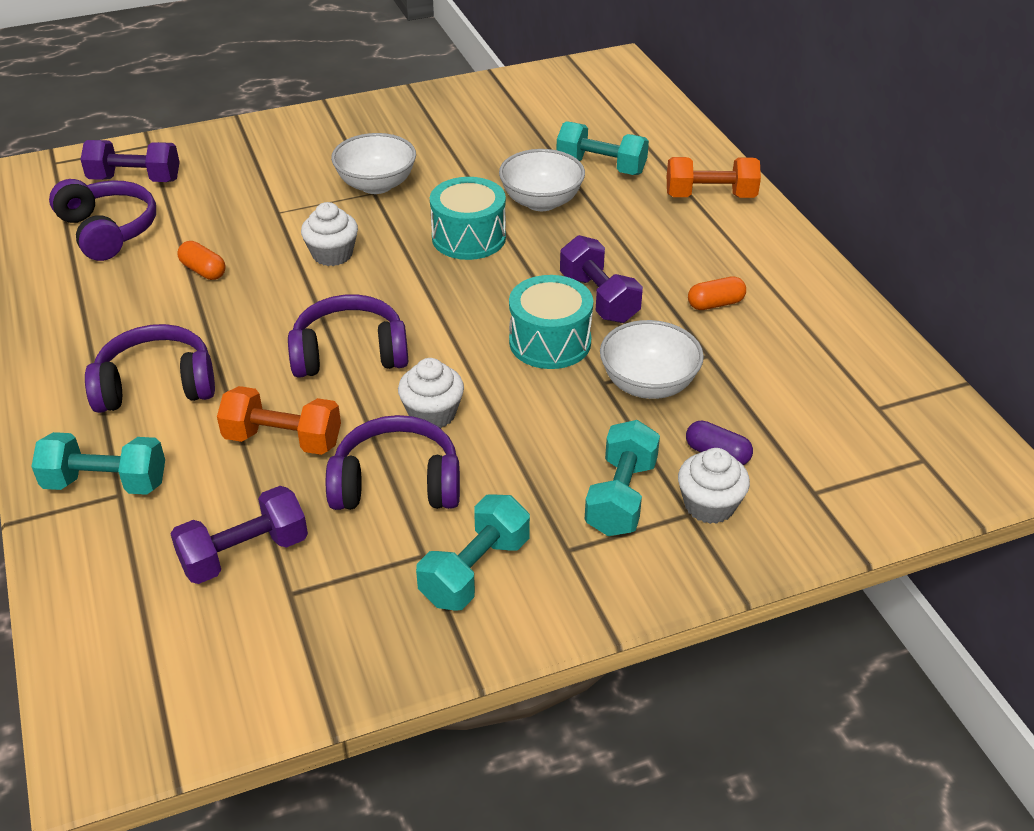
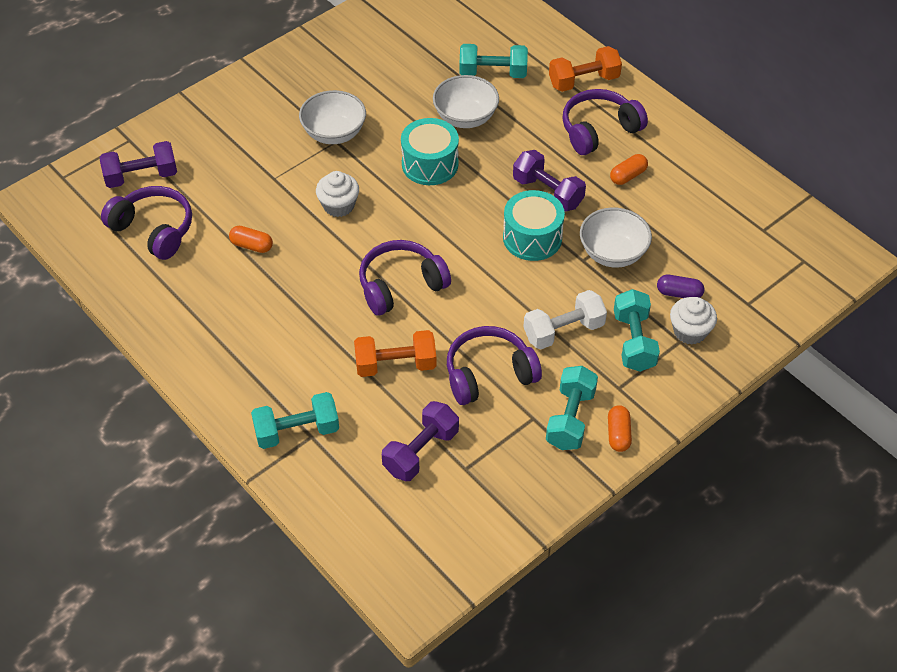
camera: 20 degrees left, 10 degrees up
purple headphones [85,324,215,413] -> purple headphones moved to [562,89,648,155]
white cupcake [398,358,464,428] -> none
none -> white dumbbell [523,290,607,349]
none -> orange capsule [608,405,632,452]

